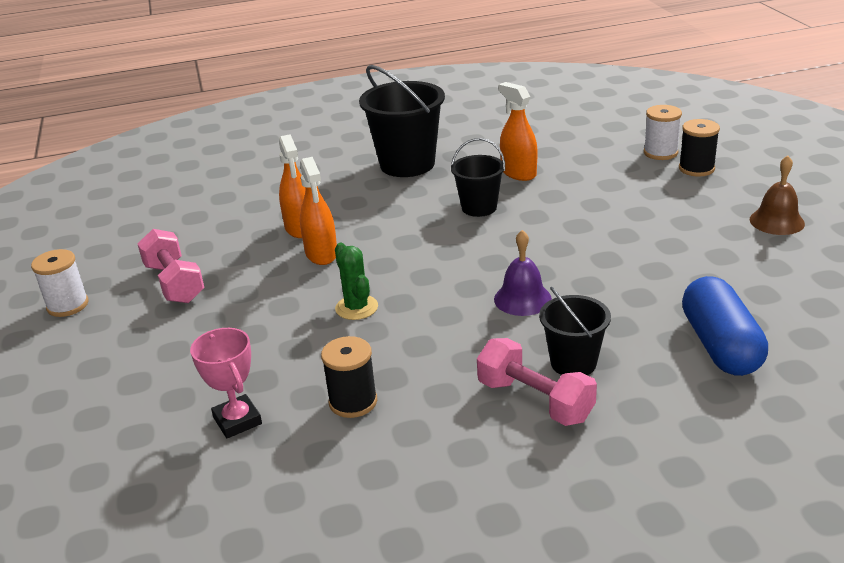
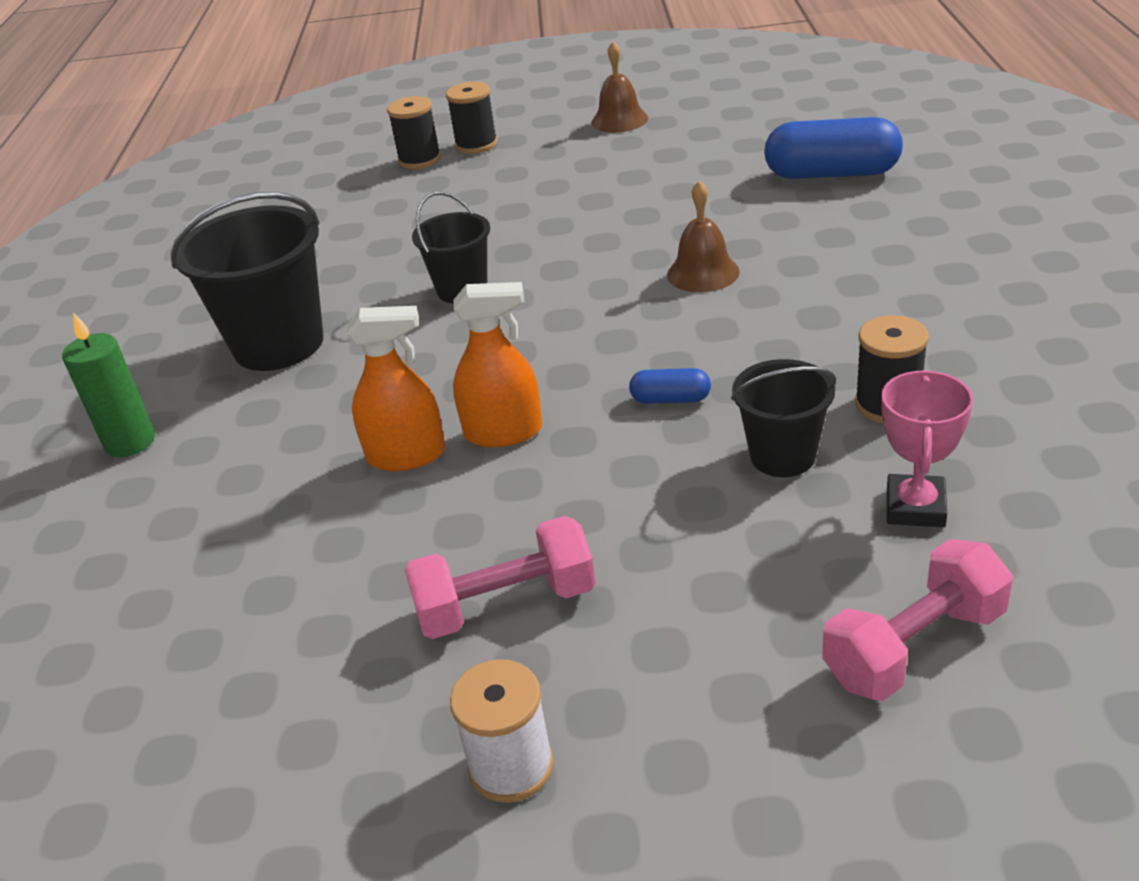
camera: 75 degrees left, 5 degrees up
pink trophy [190,328,262,438] -> pink trophy turned 60 degrees counterclockwise [881,370,973,527]
green cactus [335,243,378,320] -> blue capsule [629,368,711,404]
pink dumbbell [477,338,597,426] -> pink dumbbell moved to [822,539,1013,701]
purple bell [494,230,552,316] -> brown bell [667,181,740,292]
orange spray bottle [498,82,537,181] -> none
black bucket [539,287,611,375] -> black bucket moved to [731,359,836,477]
white spool [644,105,682,160] -> black spool [387,96,441,169]
none -> green candle [62,312,155,457]

